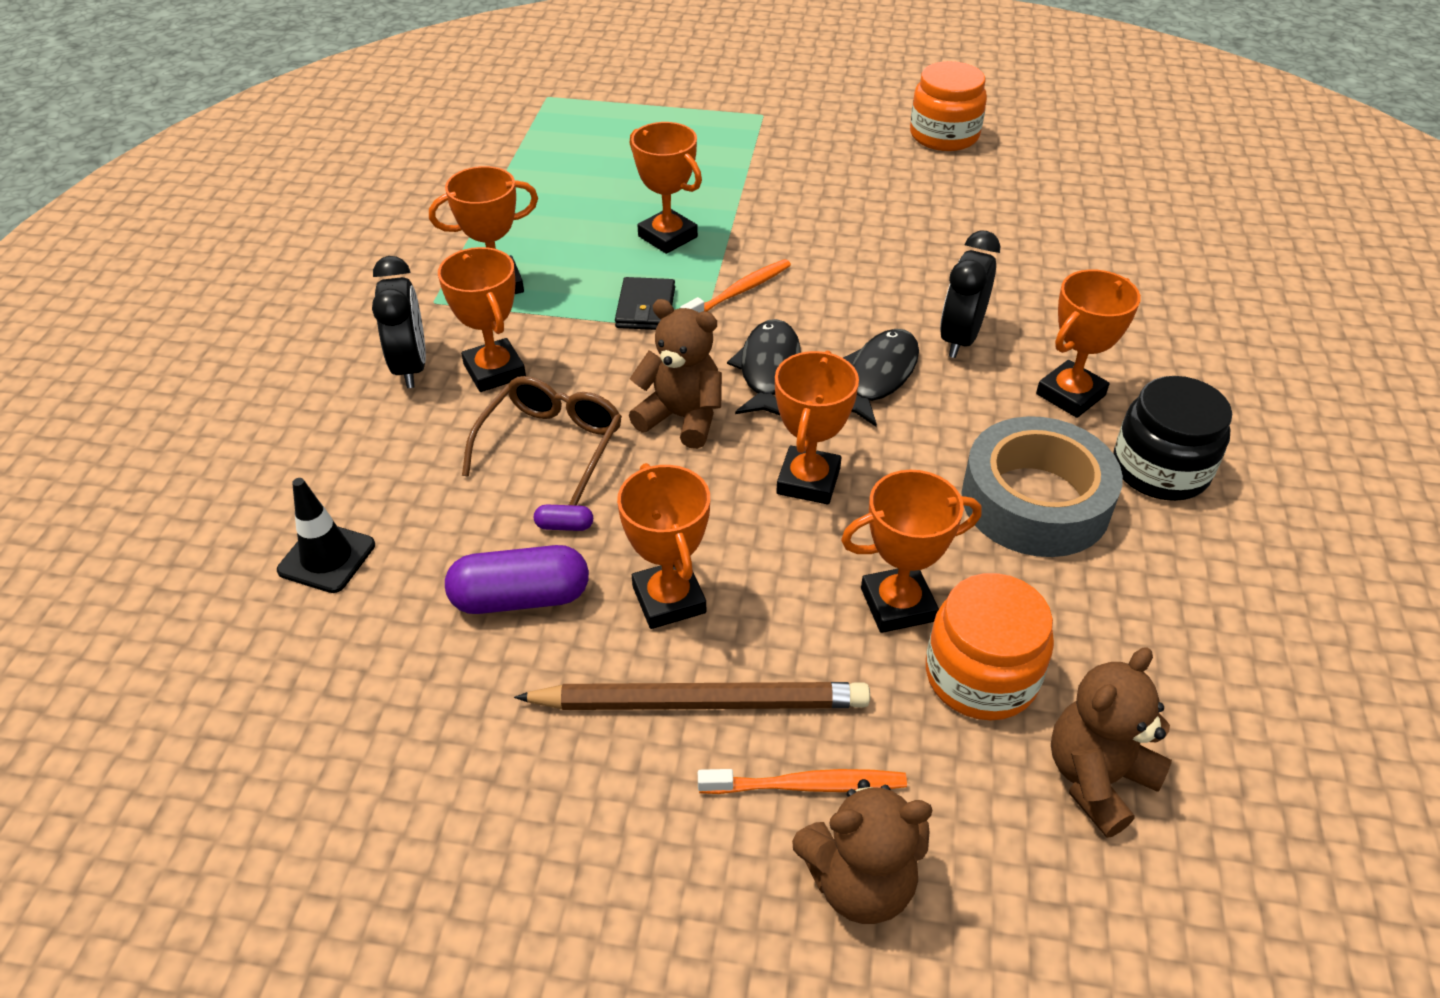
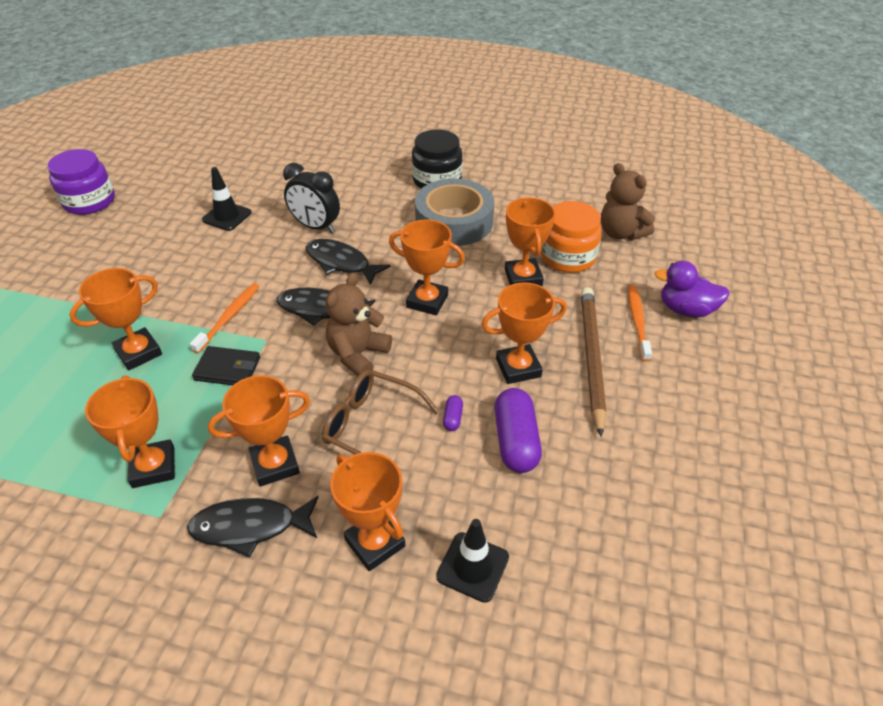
camera: 85 degrees left, 0 degrees up
black clock [372,256,426,388] -> black fish [187,496,318,558]
orange toothbrush [680,259,791,313] -> orange toothbrush turned 60 degrees clockwise [190,283,259,354]
brown teddy bear [792,779,933,924] -> purple duck [654,261,730,317]
orange jar [910,61,987,151] -> purple jar [47,149,115,215]
orange trophy [1036,269,1141,418] -> orange trophy moved to [330,452,405,571]
none -> black traffic cone [202,167,252,231]

